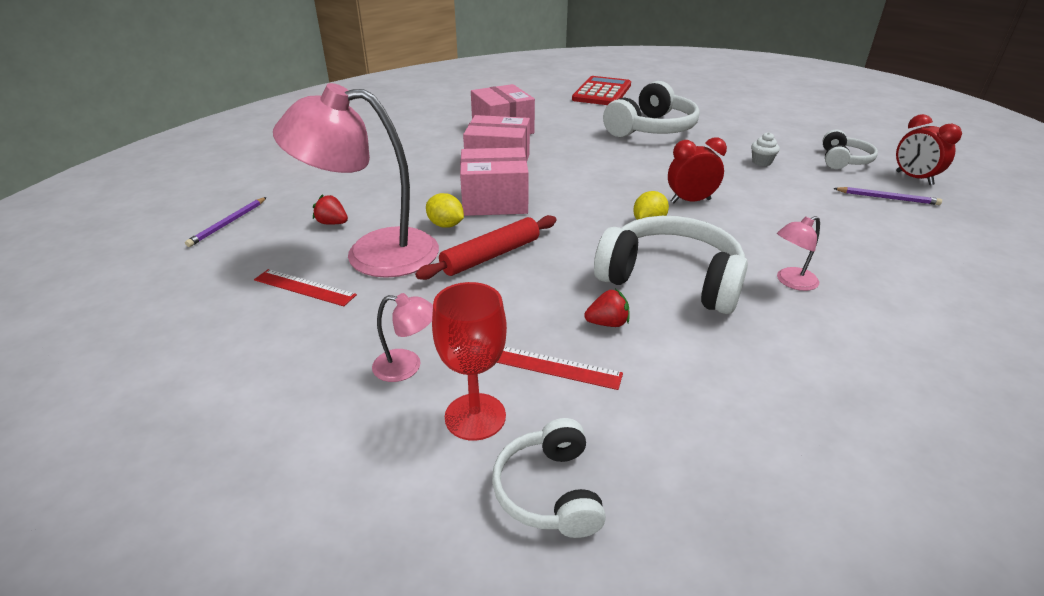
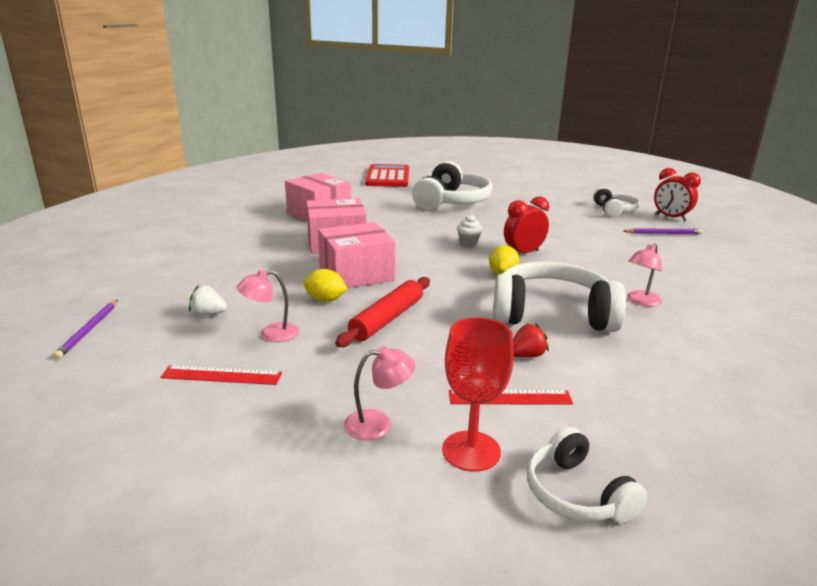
camera: 20 degrees left, 10 degrees down
pink lamp [273,83,439,278] -> pink lamp [237,270,299,342], size x0.42
red strawberry [313,194,348,225] -> white strawberry [189,285,227,316]
white cupcake [751,132,780,166] -> white cupcake moved to [457,214,483,246]

